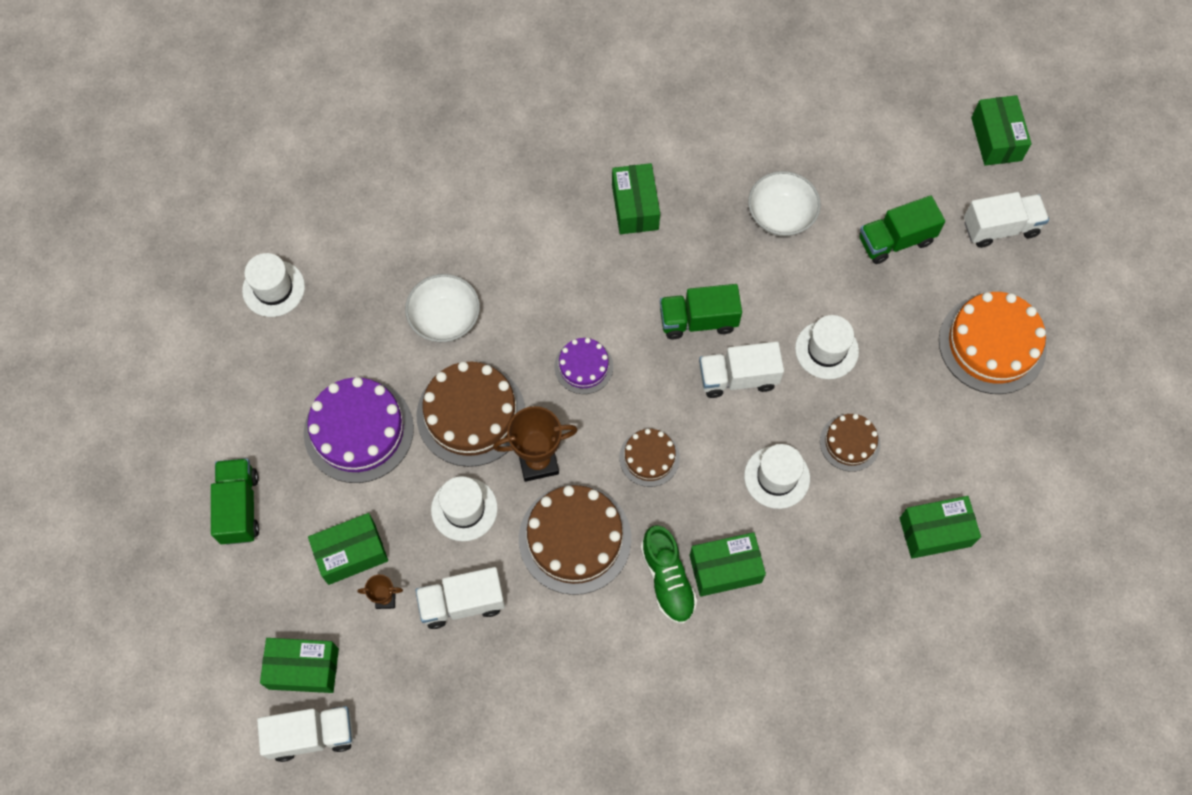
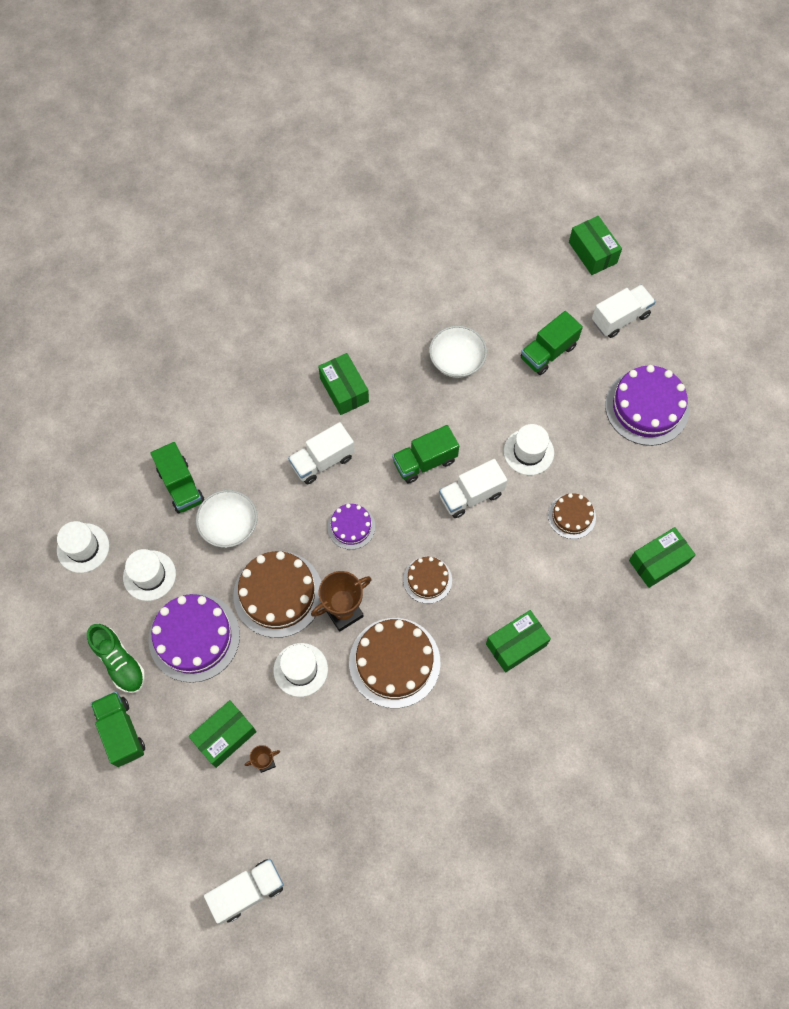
camera: 20 degrees left, 0 degrees up
green box [260,638,339,693] -> none
white truck [415,567,505,629] -> white truck moved to [288,422,355,484]
green shoe [640,525,697,624] -> green shoe moved to [87,624,145,693]
white hat [744,444,810,509] -> white hat moved to [123,549,176,601]
orange cake [939,292,1047,394] -> purple cake [605,365,689,446]
none -> green truck [151,442,204,513]

